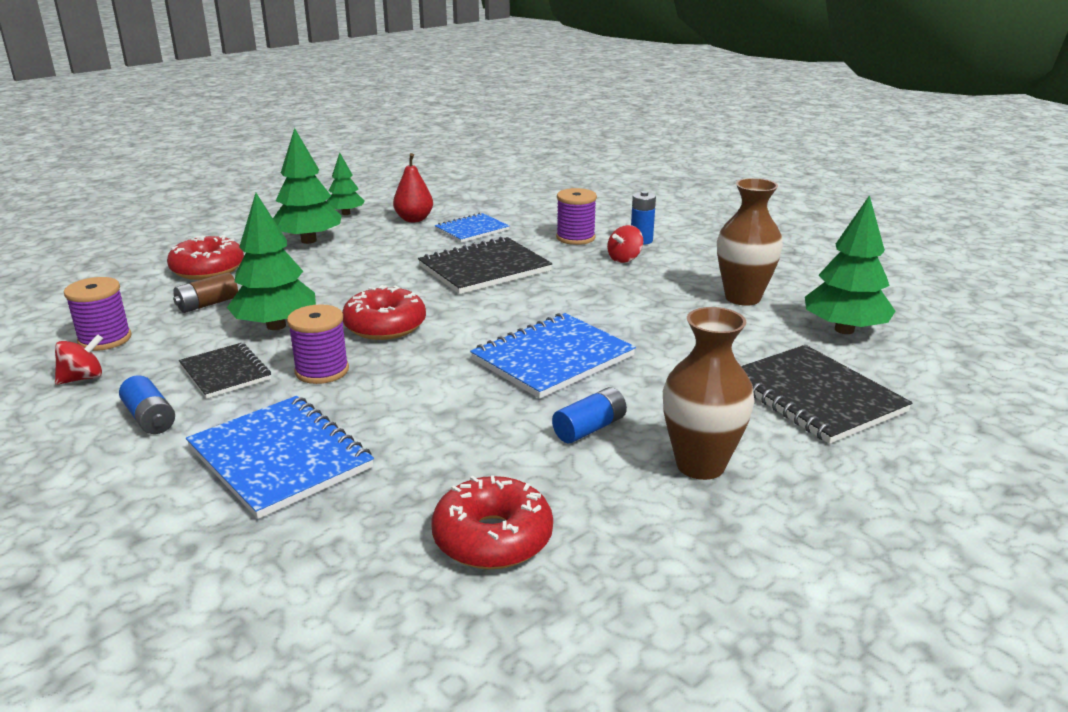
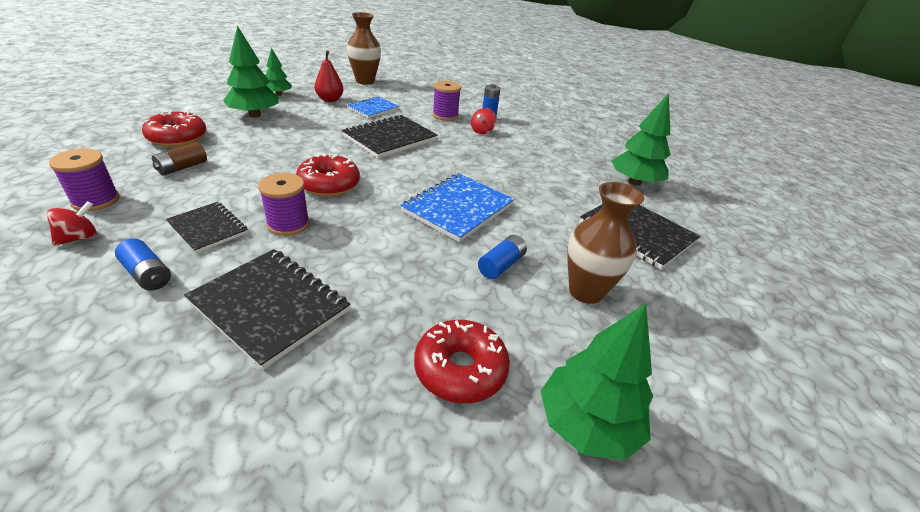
camera: 15 degrees left, 10 degrees up
blue notebook [186,396,374,519] -> black notebook [184,249,351,370]
green tree [227,193,316,330] -> green tree moved to [540,304,653,461]
brown vase [717,178,783,306] -> brown vase moved to [347,12,381,85]

